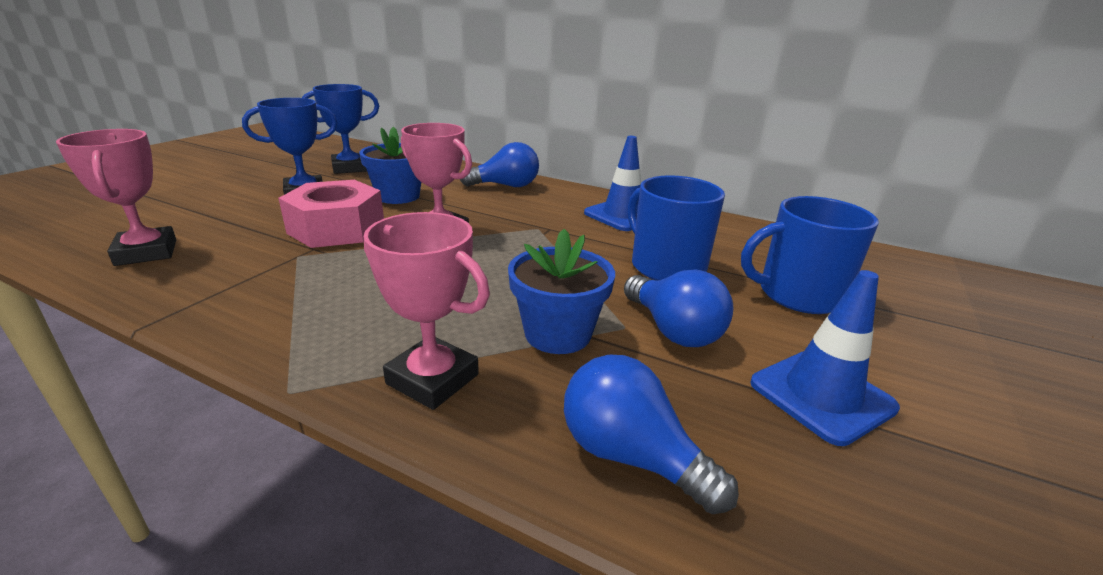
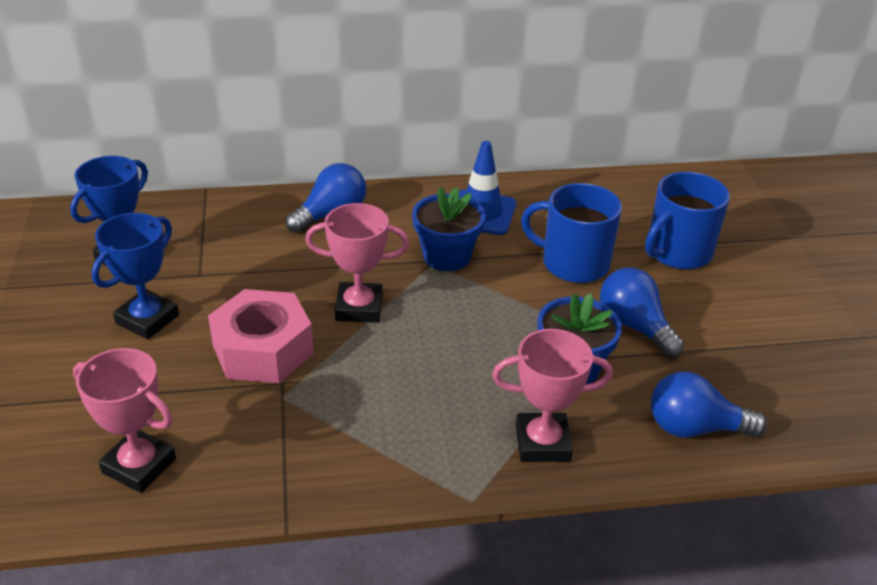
camera: 35 degrees left, 10 degrees up
blue flower pot [359,127,421,204] -> blue flower pot moved to [412,187,486,271]
blue light bulb [624,270,734,347] -> blue light bulb turned 150 degrees counterclockwise [600,267,684,357]
blue traffic cone [750,270,900,446] -> none

